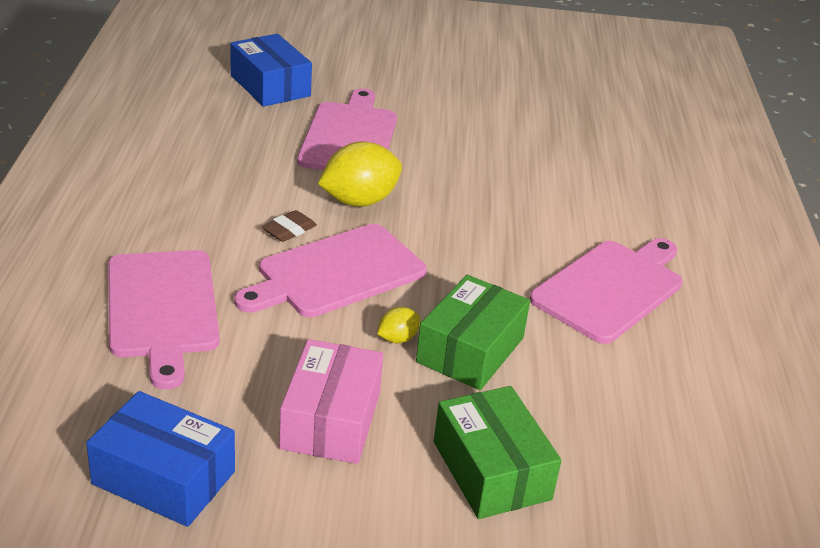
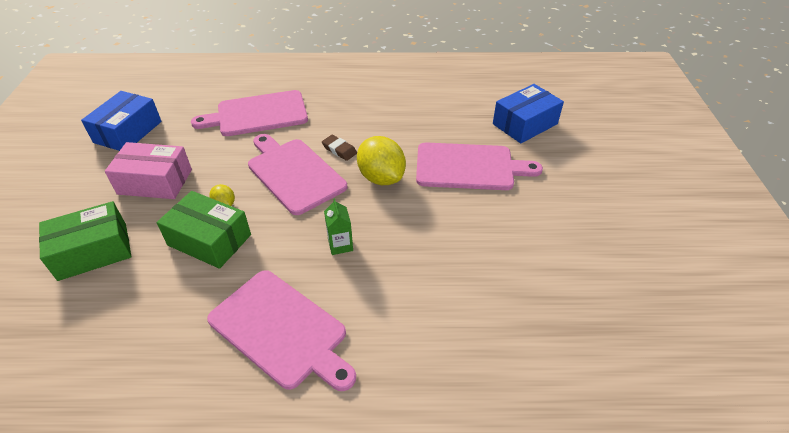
camera: 90 degrees right, 10 degrees up
none -> green carton [324,198,353,255]

